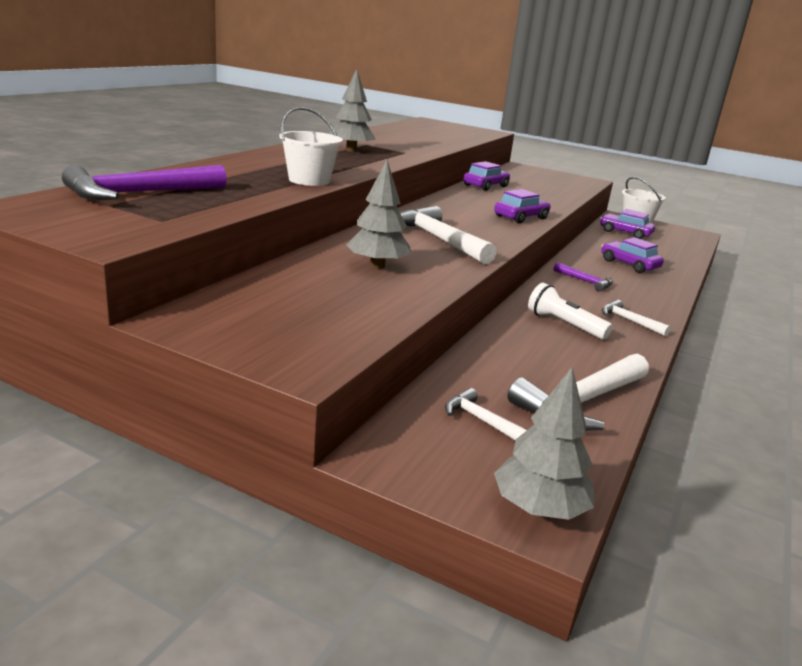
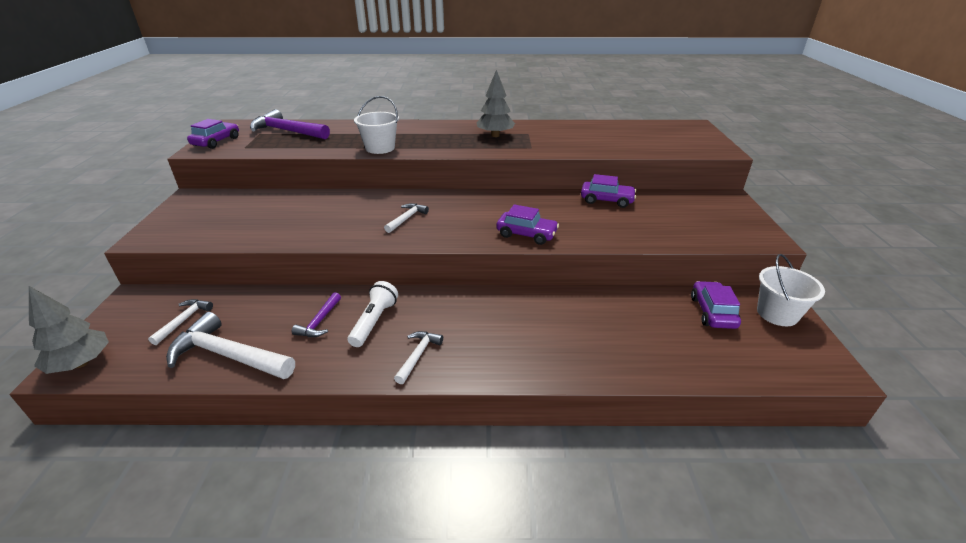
camera: 65 degrees right, 10 degrees up
grey tree [346,160,411,268] -> none
white hammer [400,206,497,264] -> white hammer [384,203,429,233], size x0.52
purple hammer [553,262,613,292] -> purple hammer moved to [292,292,341,337]
purple car [601,237,664,273] -> purple car moved to [187,119,239,149]

